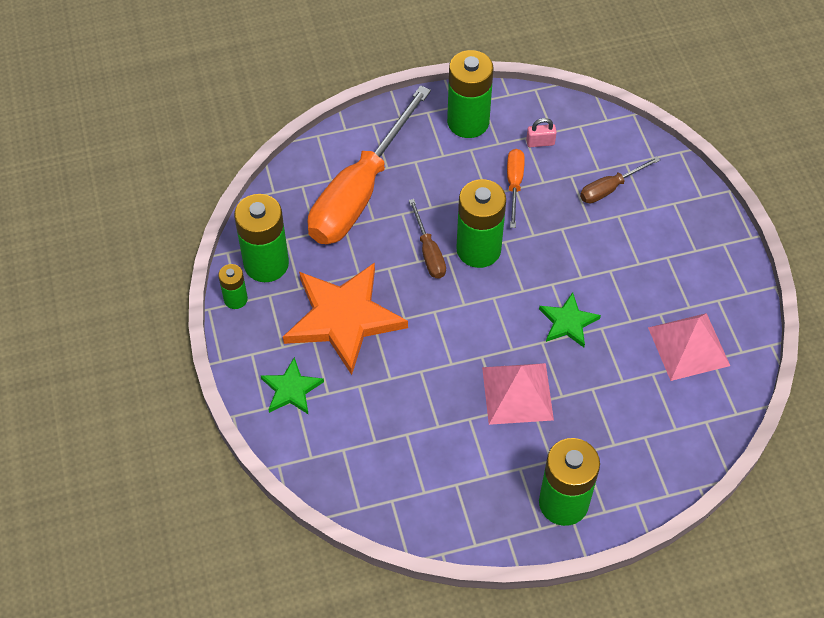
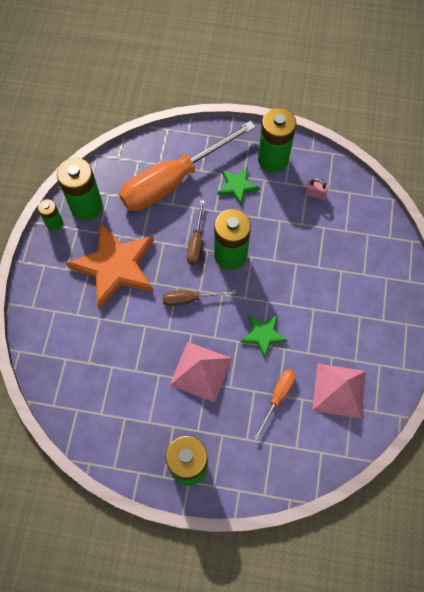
camera: 25 degrees right, 10 degrees up
green star [261,357,324,415] -> green star moved to [217,167,260,205]
orange screwdriver [507,149,525,228] -> orange screwdriver moved to [253,369,296,441]
brown screwdriver [580,157,660,203] -> brown screwdriver moved to [162,290,236,306]

